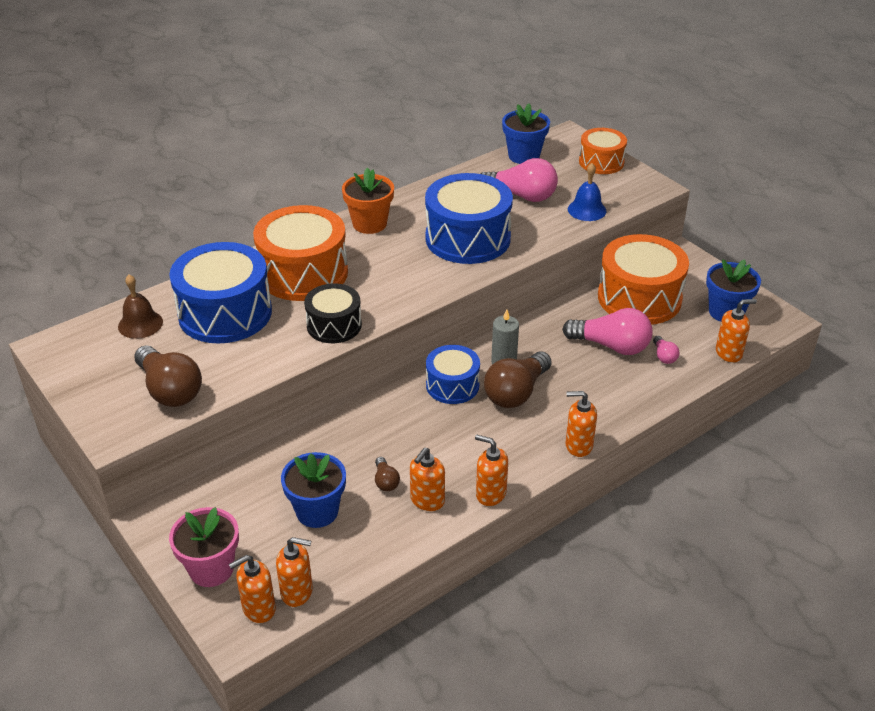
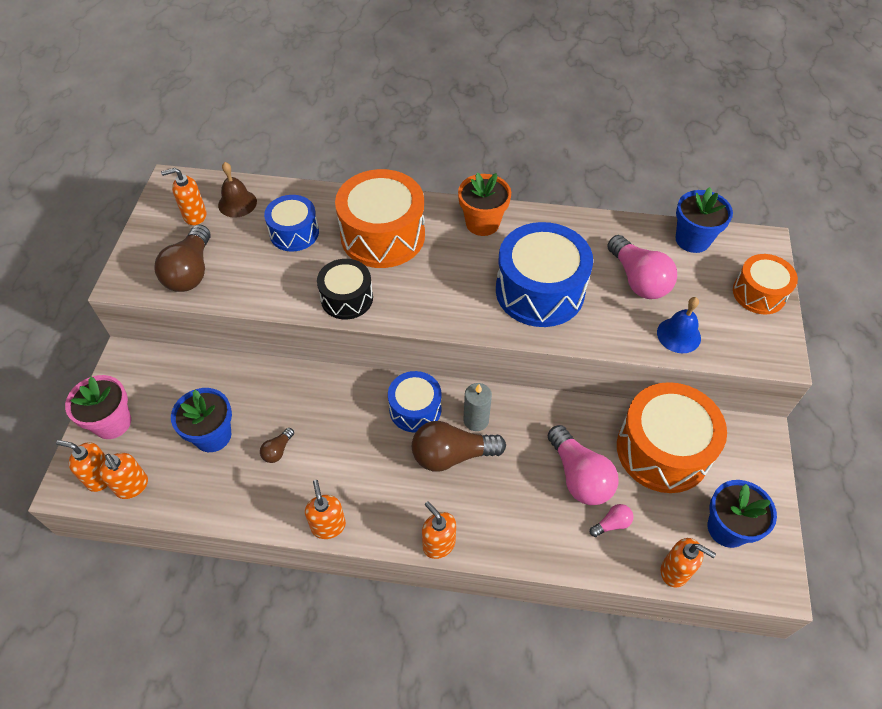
camera: 45 degrees right, 15 degrees up
blue drum [169,242,272,344] -> blue drum [264,195,319,252], size x0.58
orange soap dispenser [410,447,445,511] -> orange soap dispenser moved to [161,168,207,225]
pink light bulb [653,336,680,364] -> pink light bulb turned 150 degrees counterclockwise [590,504,633,537]

